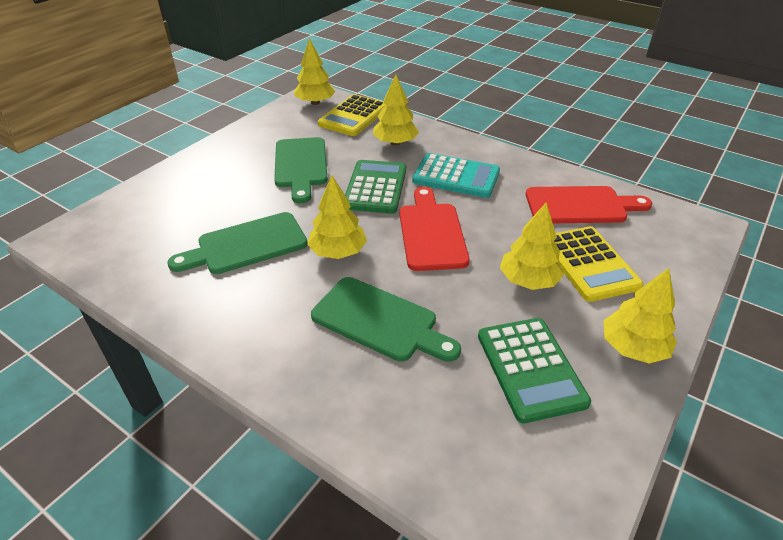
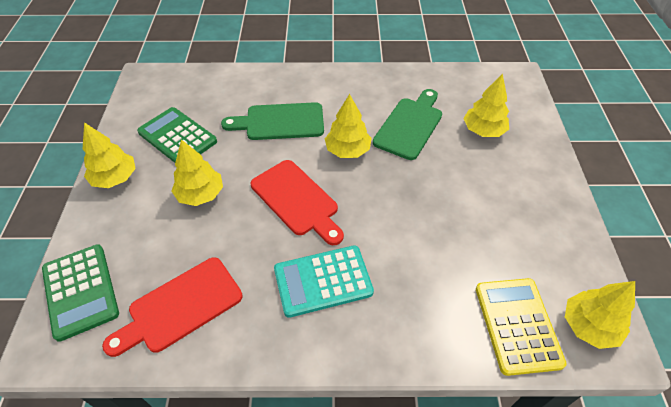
camera: 145 degrees right, 10 degrees up
green cutting board [274,137,328,203] -> none
green calculator [345,160,406,214] -> green calculator moved to [42,244,119,342]
yellow tree [373,74,419,146] -> yellow tree moved to [463,74,509,137]
yellow calculator [554,226,643,302] -> none

